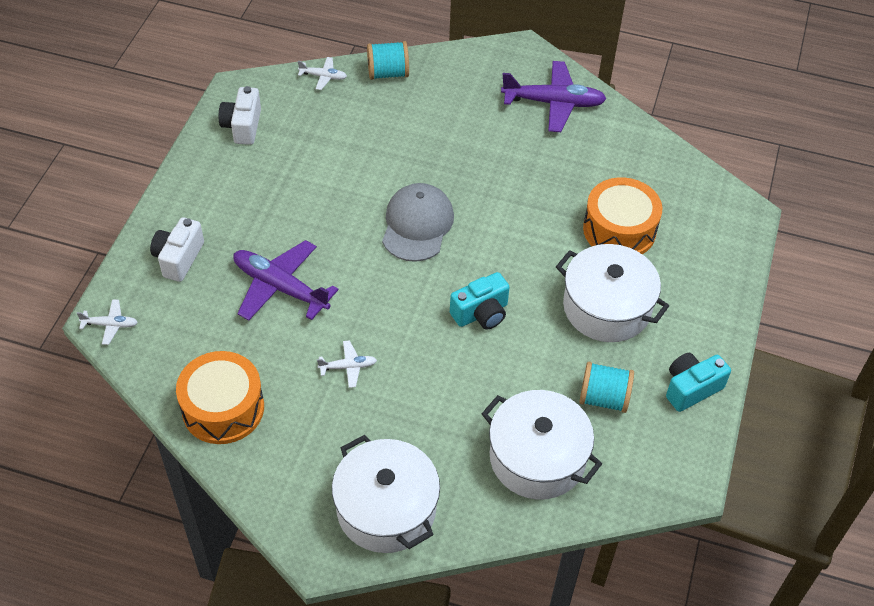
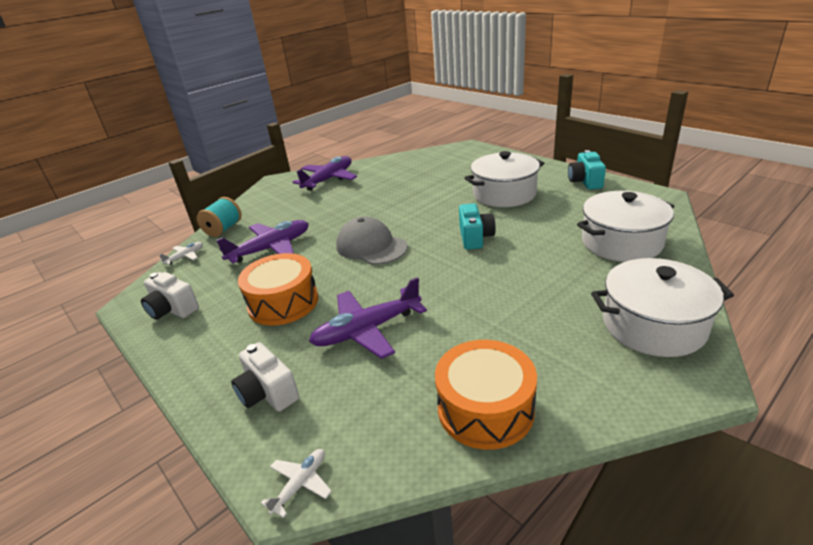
camera: 55 degrees left, 20 degrees down
white plane [317,340,377,388] -> none
turquoise spool [579,362,634,413] -> none
orange drum [583,177,662,254] -> orange drum moved to [238,253,318,326]
none -> purple plane [216,220,309,264]

